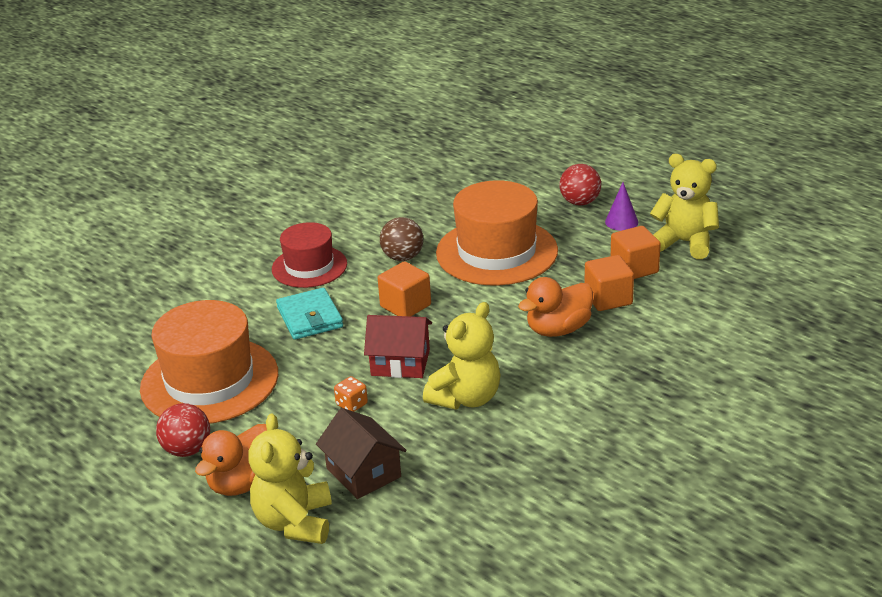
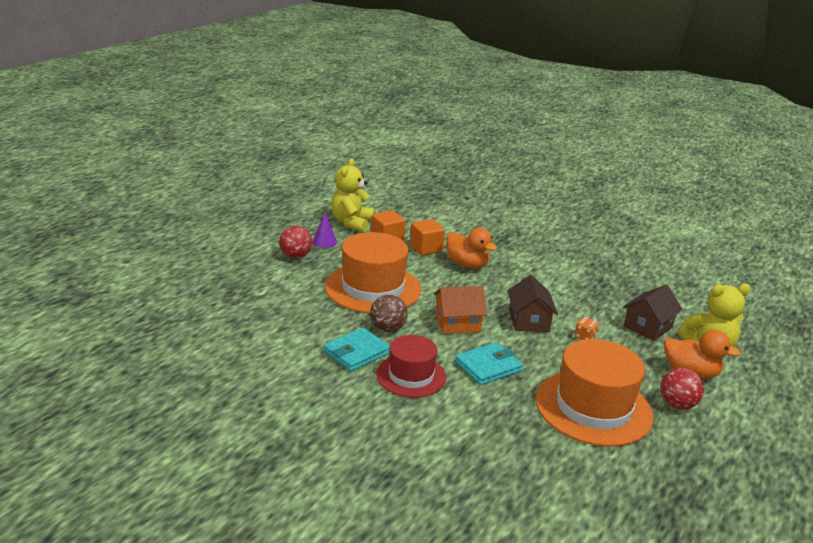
camera: 105 degrees left, 5 degrees down
red house [364,315,432,378] -> brown house [507,275,558,332]
orange cube [378,261,431,316] -> orange house [434,286,487,334]
yellow teddy bear [423,302,500,410] -> none
none -> turquoise wallet [323,328,390,372]

